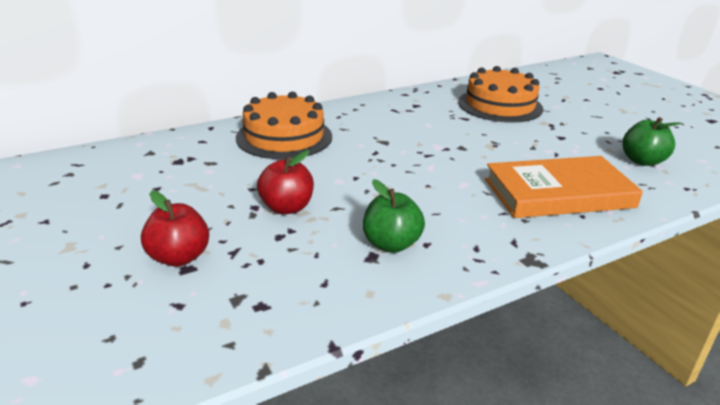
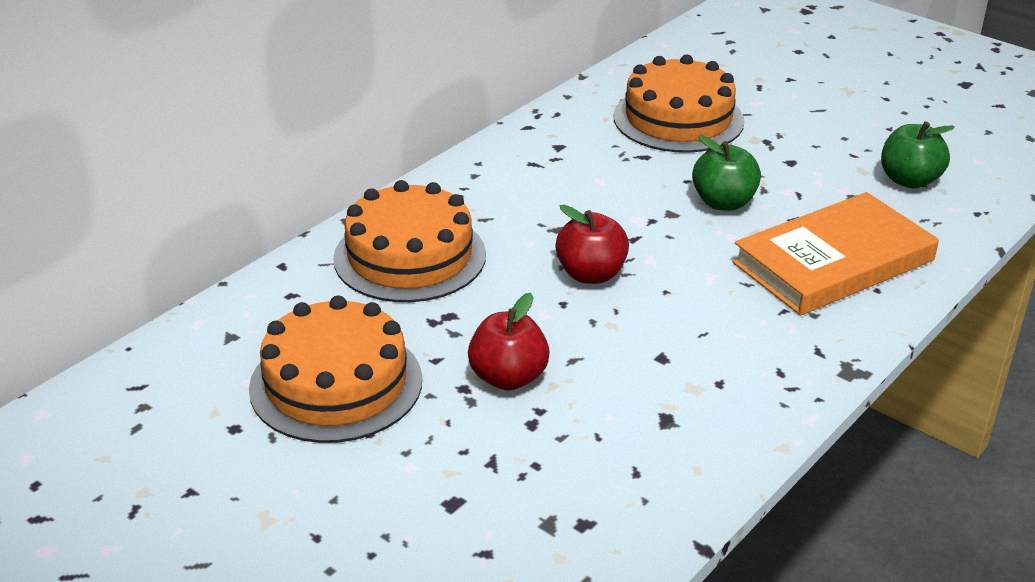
camera: 20 degrees left, 5 degrees up
red apple [141,190,209,267] -> red apple moved to [555,205,629,284]
green apple [363,179,425,253] -> green apple moved to [692,135,761,211]
none -> orange cake [249,295,422,443]

